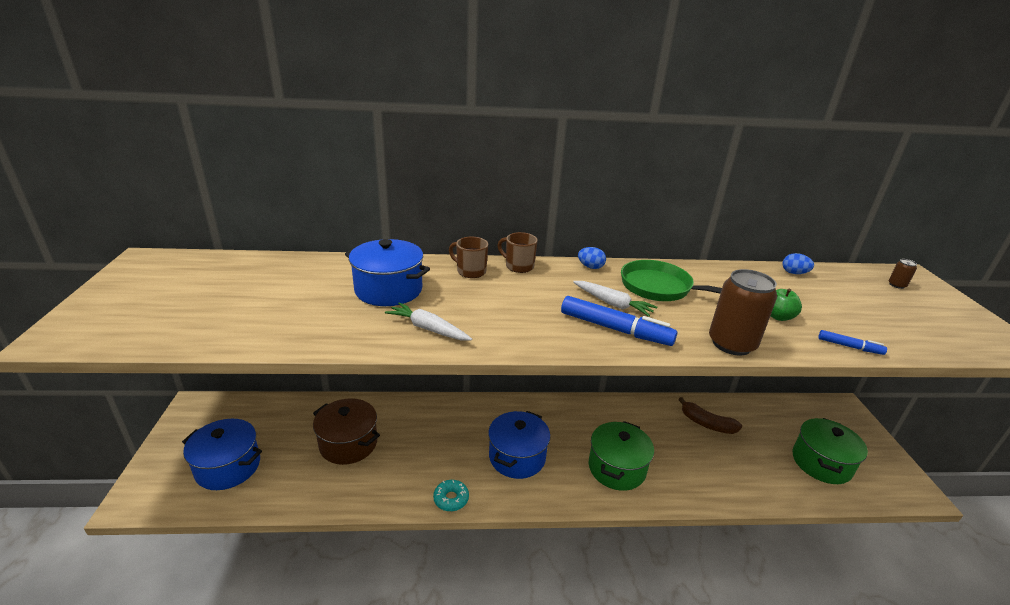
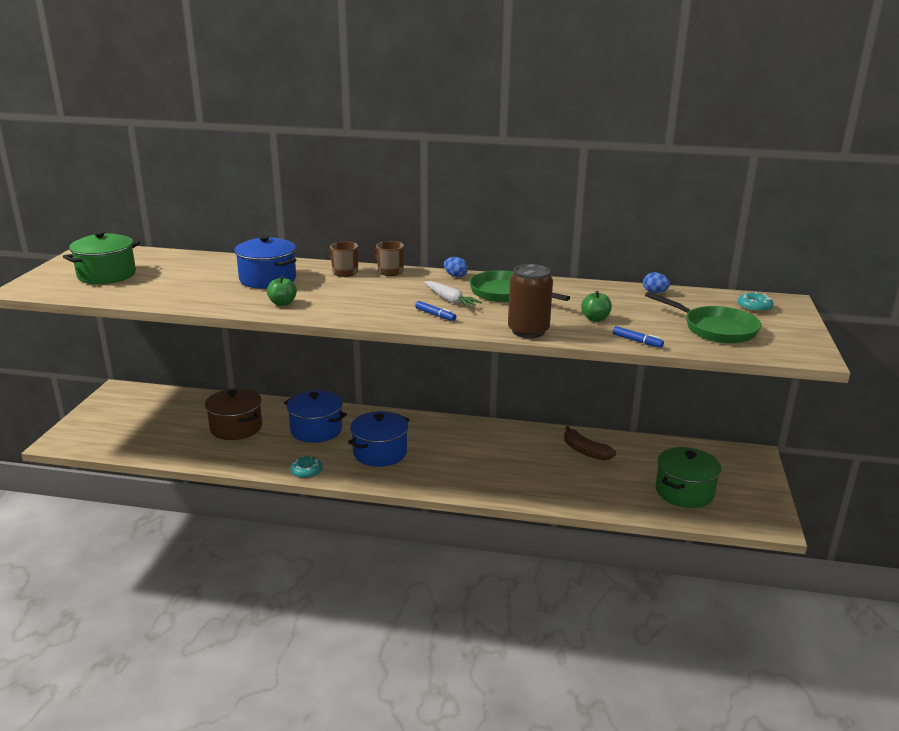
camera: 15 degrees right, 5 degrees down
blue pot [182,419,262,490] -> blue pot moved to [284,390,347,443]
white carrot [385,302,472,340] -> green apple [267,276,297,306]
blue marker [561,296,678,346] -> blue marker [415,301,456,321], size x0.51
green pot [589,421,654,491] -> green pot moved to [63,231,140,284]
brown can [889,259,917,289] -> turquoise donut [738,292,774,313]
none -> green pan [645,292,761,343]

